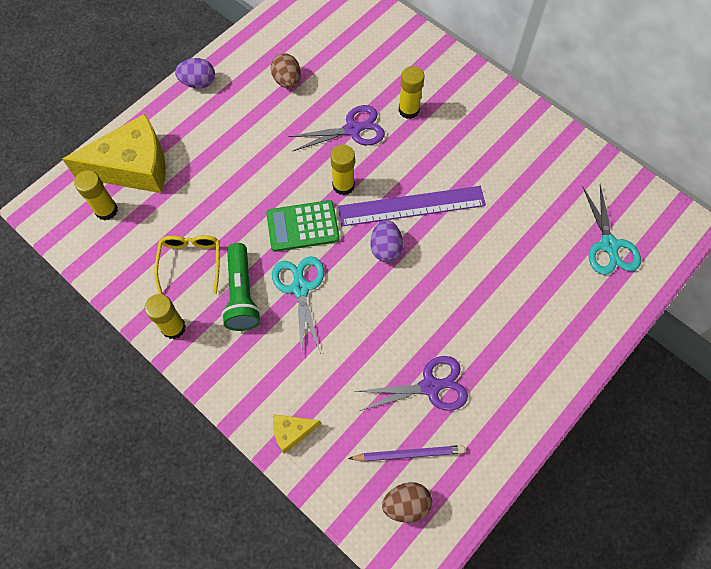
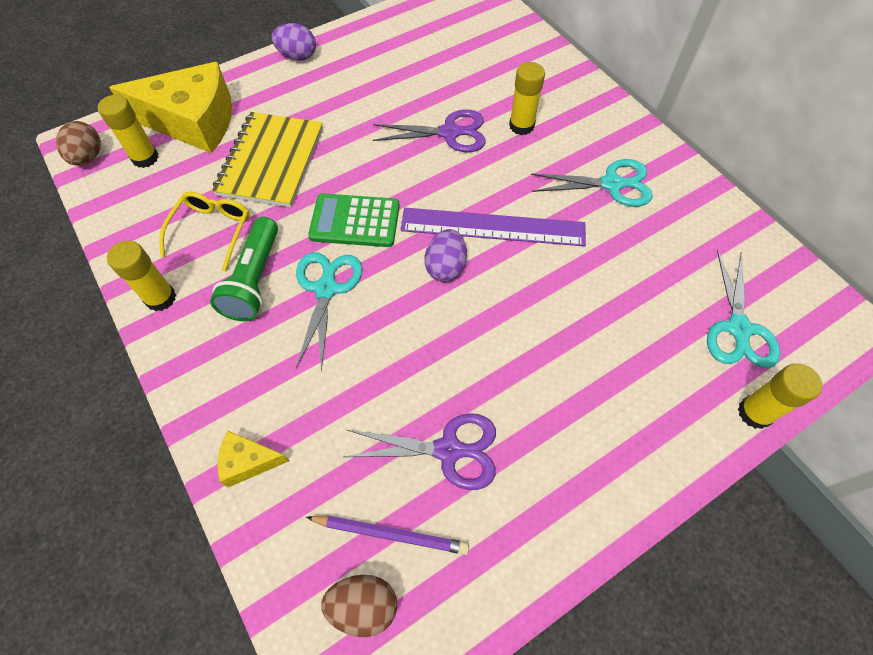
camera: 15 degrees right, 5 degrees down
brown egg [271,53,301,89] -> brown egg moved to [56,121,101,166]
yellow glue stick [331,145,355,195] -> yellow glue stick moved to [738,364,822,429]
none -> yellow notebook [212,112,323,207]
none -> turquoise scissors [531,159,653,207]

